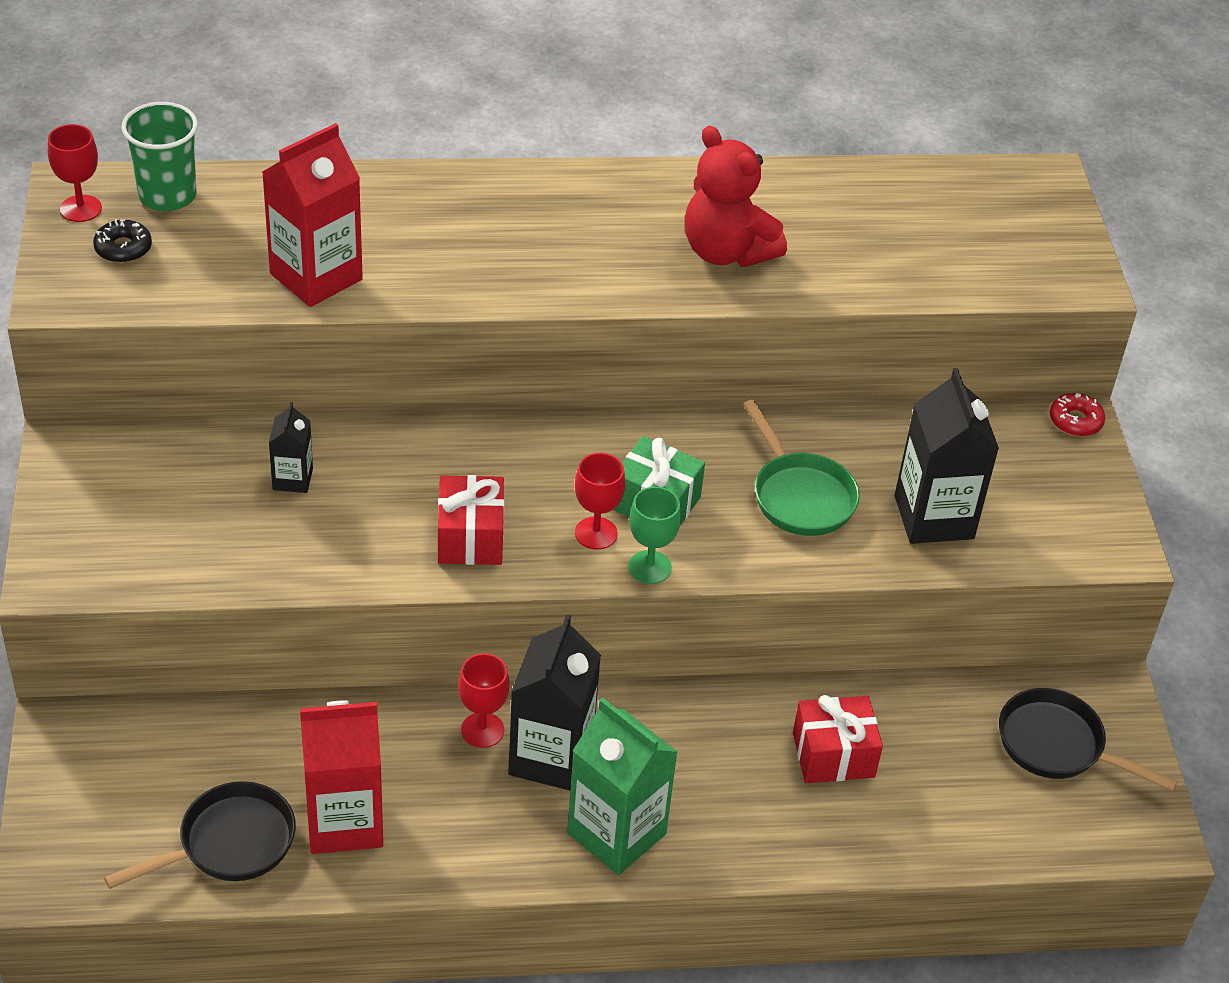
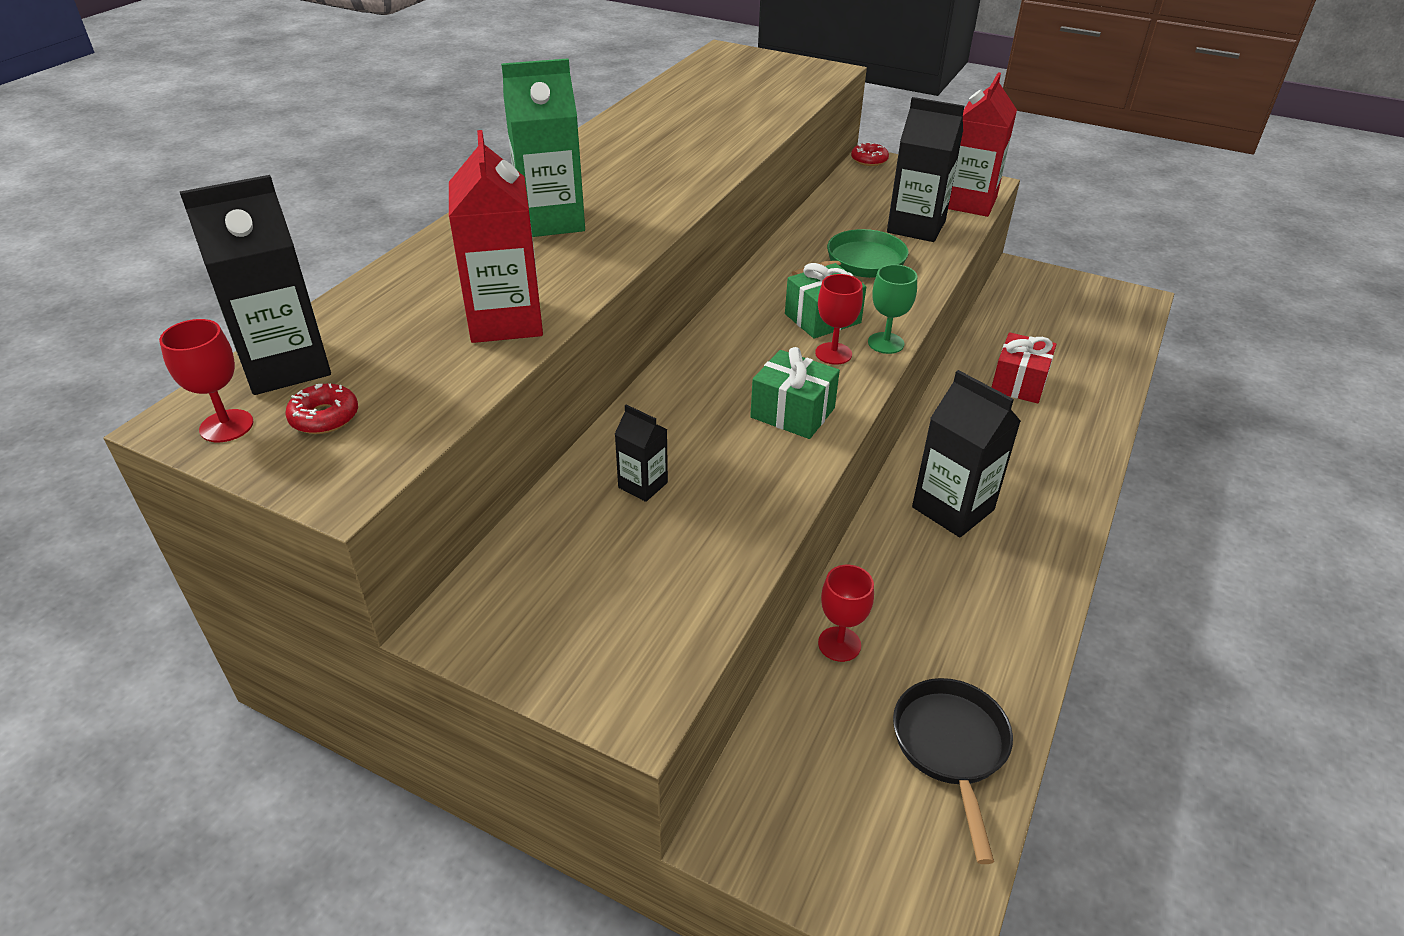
camera: 55 degrees left, 5 degrees down
black donut [93,219,152,263] -> red donut [286,383,358,434]
green cup [122,102,198,211] -> black carton [180,175,331,395]
red carton [300,700,383,854] -> red carton moved to [948,73,1017,217]
red gift [438,475,504,565] -> green gift [750,347,840,439]
red goblet [458,653,510,748] -> red goblet moved to [818,565,874,662]
green carton [567,698,678,875] -> green carton moved to [501,58,585,237]
red teddy bear [685,126,787,267] -> none
green pan [743,400,860,536] -> green pan turned 45 degrees counterclockwise [792,229,909,278]
black pan [999,688,1178,791] -> none

